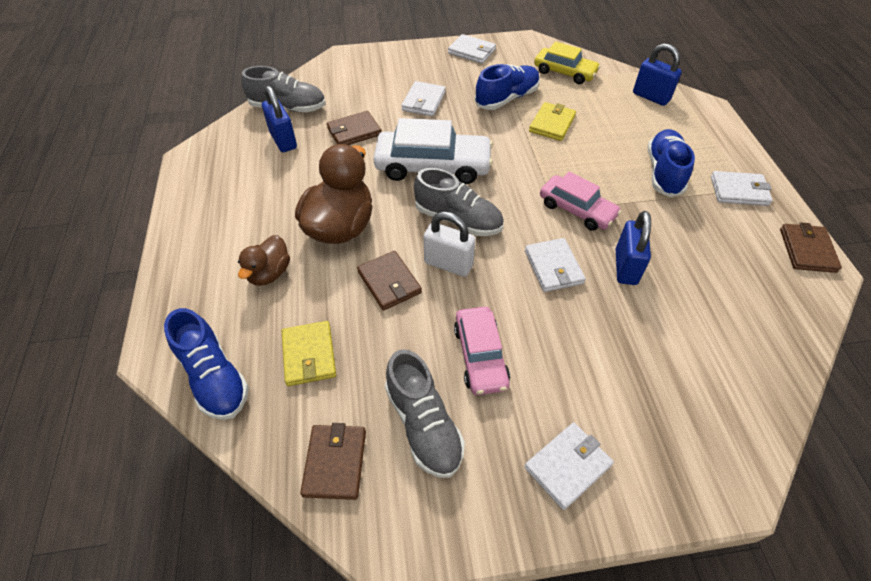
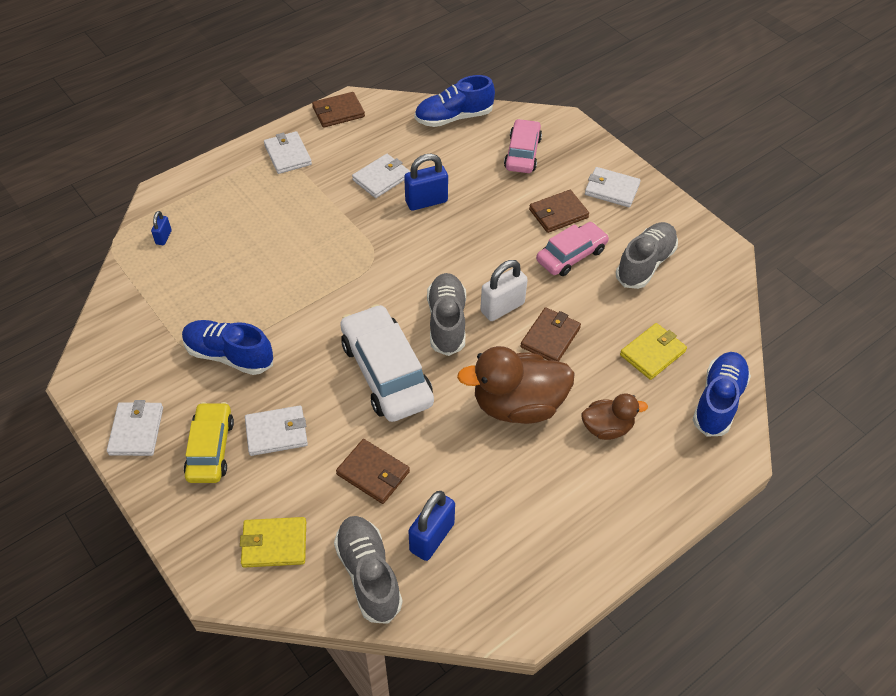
camera: 120 degrees left, 0 degrees up
brown wallet [300,423,366,500] -> brown wallet moved to [529,190,589,233]
white padlock [423,212,475,277] -> white padlock turned 60 degrees clockwise [480,260,528,321]
white wallet [525,238,586,292] -> white wallet moved to [352,154,410,198]
yellow wallet [529,102,576,141] -> yellow wallet moved to [240,517,306,568]
yellow car [534,42,600,84] -> yellow car moved to [184,402,234,483]
pink car [540,172,621,231] -> pink car moved to [504,119,542,173]
blue padlock [633,43,682,106] -> blue padlock [151,211,172,245], size x0.53
blue shoe [648,129,695,197] -> blue shoe moved to [415,75,495,127]

